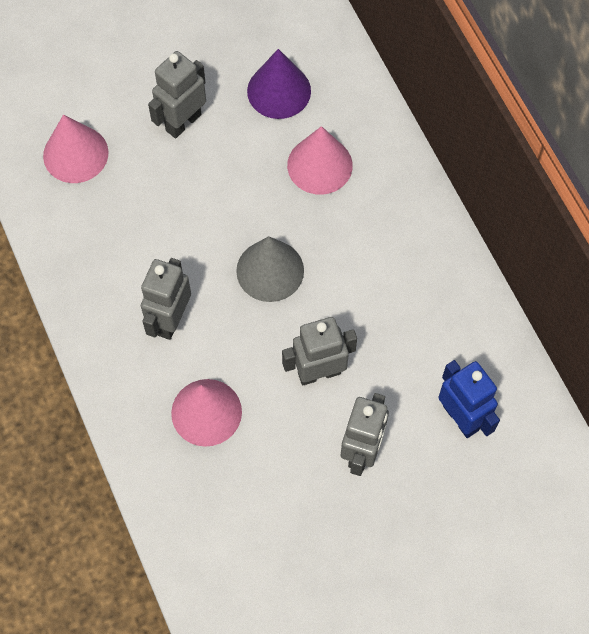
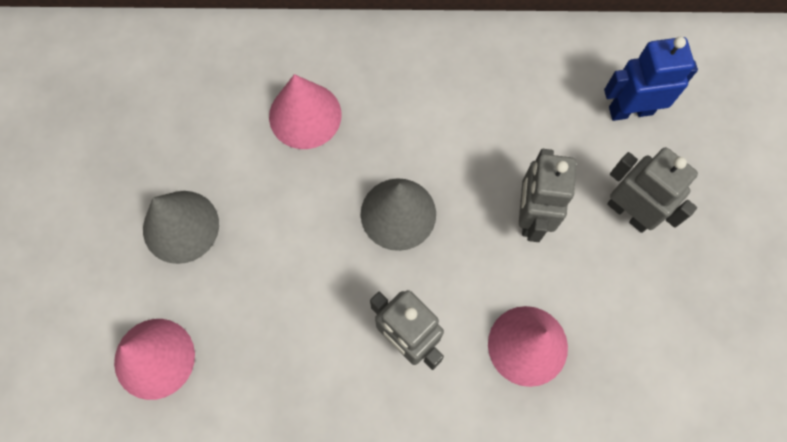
camera: 65 degrees left, 5 degrees up
grey robot [148,51,206,138] -> grey cone [143,191,219,264]
purple cone [247,49,311,119] -> none

